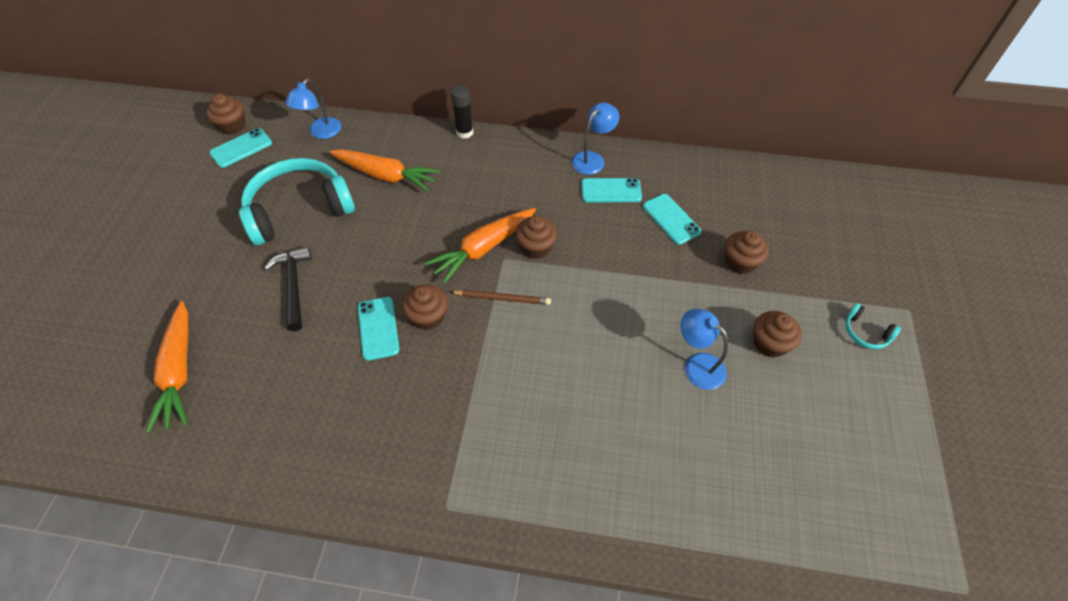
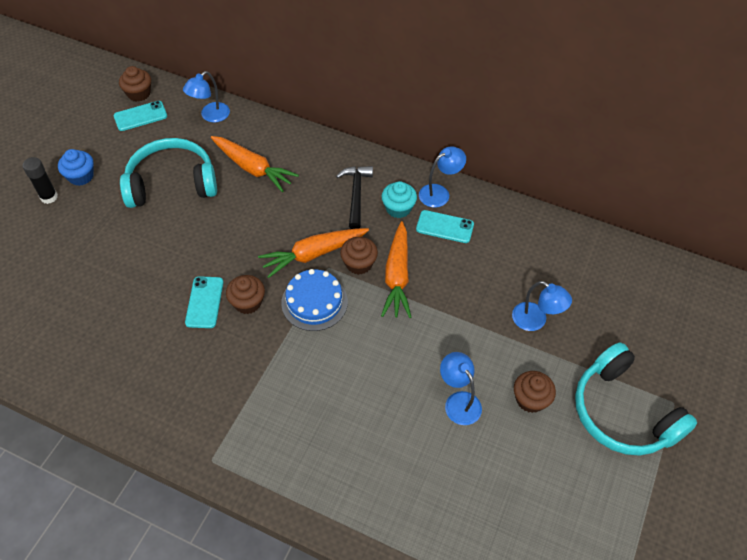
camera: 15 degrees right, 0 degrees up
orange carrot [146,301,188,433] -> orange carrot moved to [381,221,411,318]
black hammer [264,246,312,331] -> black hammer moved to [336,166,373,229]
black glue stick [451,85,473,139] -> black glue stick moved to [23,157,58,204]
brown pencil [451,290,551,305] -> blue cake [281,269,348,331]
turquoise phone [643,194,701,245] -> none
brown cupcake [725,230,769,274] -> blue lamp [512,281,572,331]
turquoise headphones [845,303,901,349] -> turquoise headphones [575,342,697,456], size x2.44
none -> blue cupcake [58,149,93,186]
none -> turquoise cupcake [381,181,417,218]

